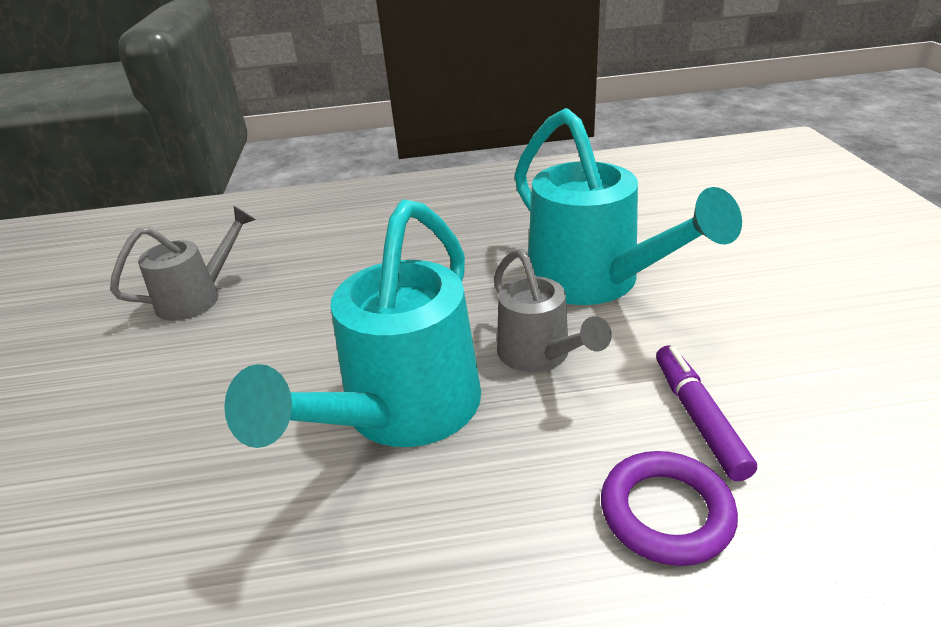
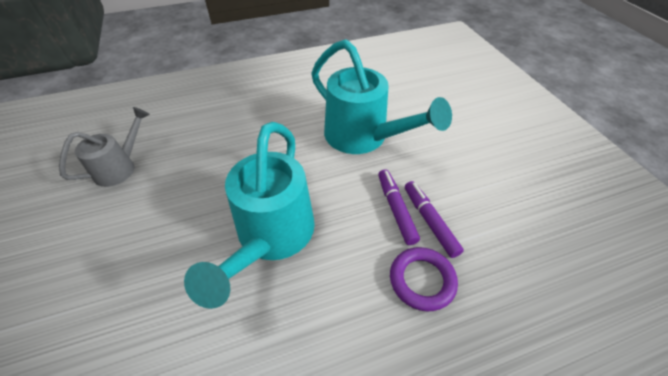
camera: 15 degrees left, 15 degrees up
grey watering can [494,249,612,372] -> none
none -> purple marker [378,169,420,245]

